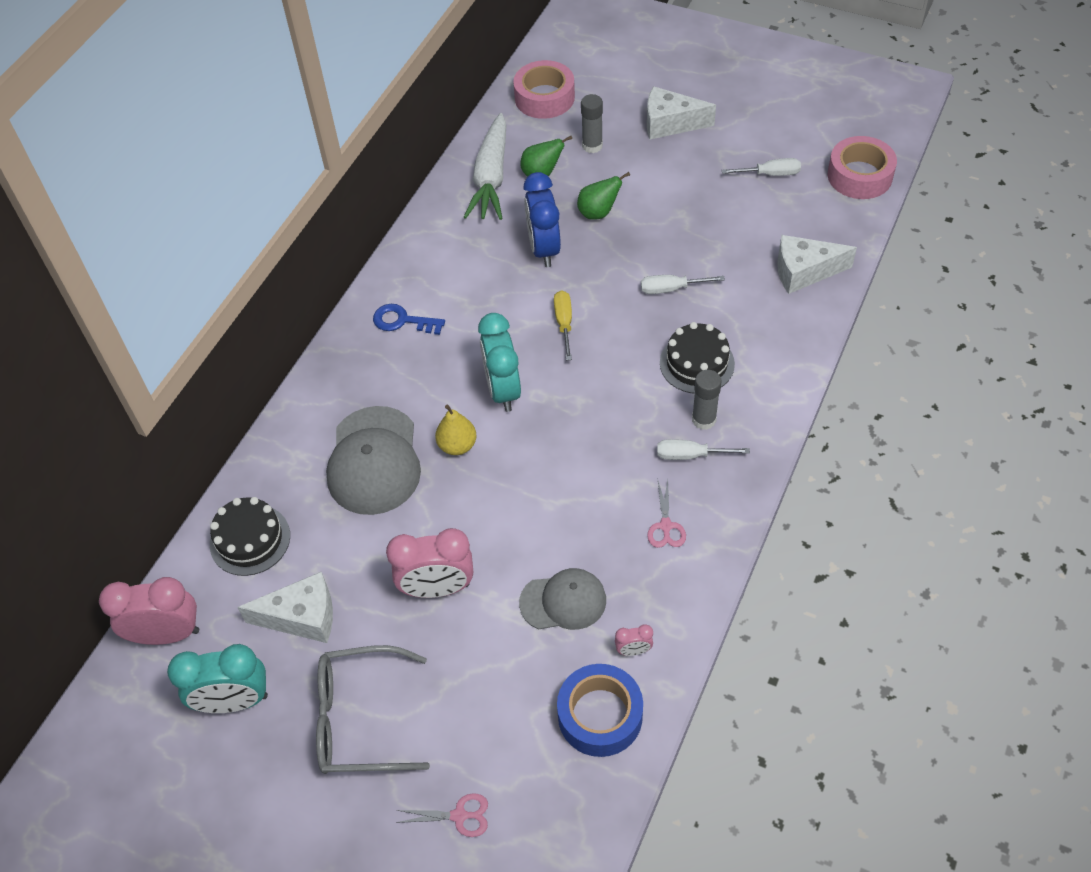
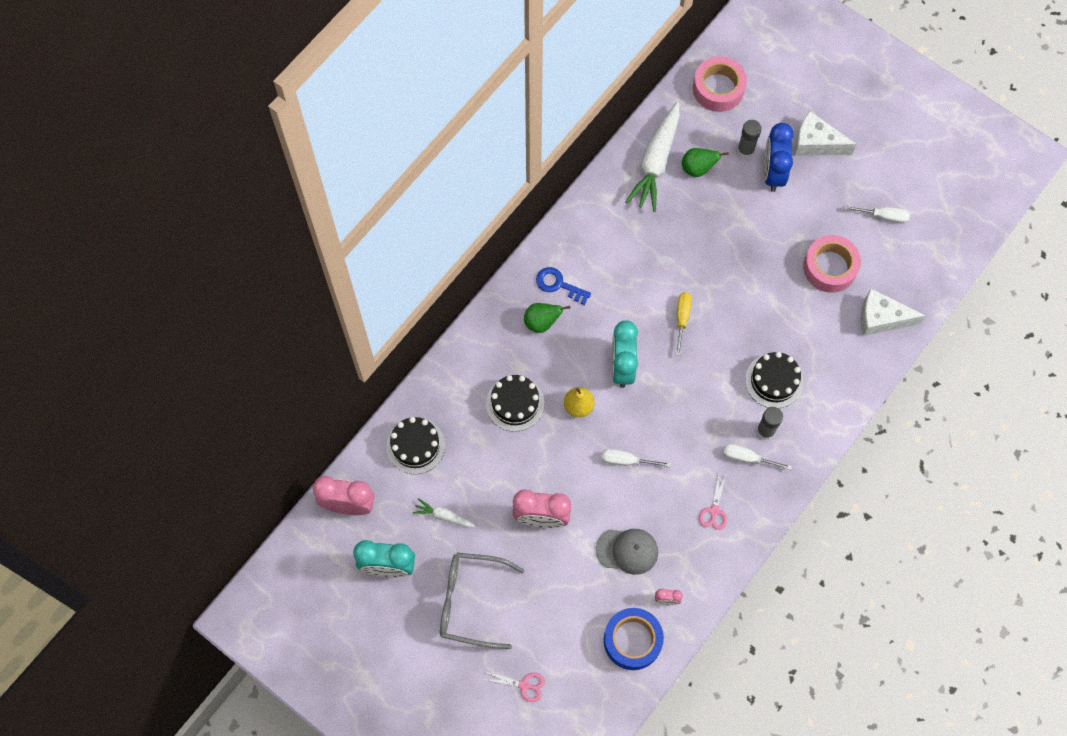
camera: 10 degrees right, 15 degrees up
white cheese [237,572,333,643] -> white carrot [413,498,475,527]
grey cap [326,406,421,515] -> black cake [486,375,544,432]
blue clock [523,172,561,267] -> blue clock moved to [764,123,794,192]
green pear [577,172,630,220] -> green pear moved to [524,303,570,333]
white screwdriver [641,275,725,294] -> white screwdriver moved to [602,449,671,467]
pink tape [828,136,897,199] -> pink tape moved to [803,235,861,293]

